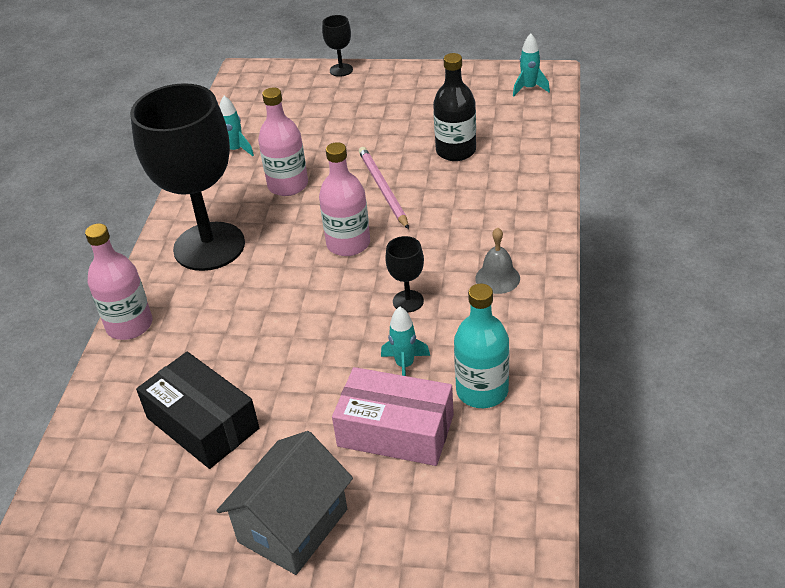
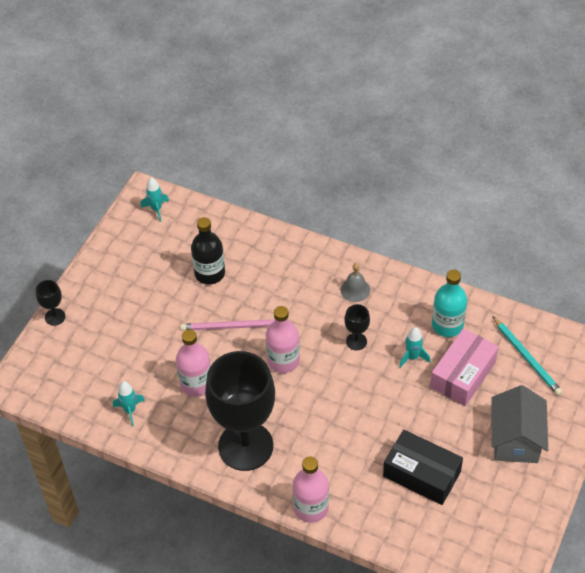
camera: 75 degrees left, 10 degrees up
black box [136,352,259,469] -> black box turned 60 degrees clockwise [383,430,463,505]
grey house [217,431,353,575] -> grey house turned 45 degrees clockwise [492,385,548,463]
none -> turquoise pencil [492,316,562,395]

